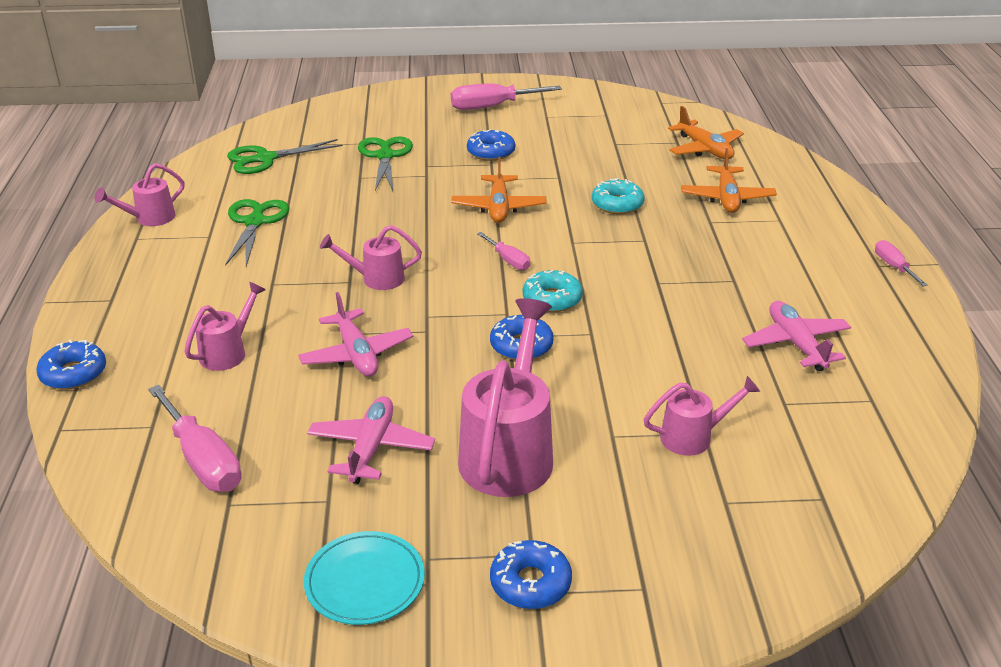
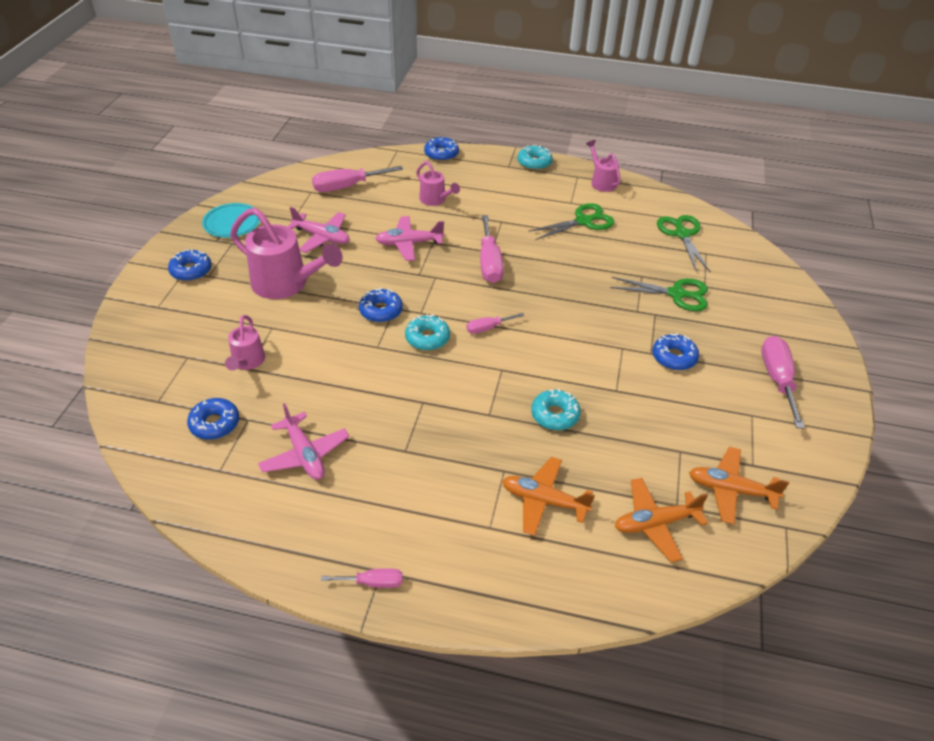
camera: 105 degrees right, 10 degrees up
green scissors [225,199,289,266] -> green scissors turned 45 degrees counterclockwise [528,203,614,240]
pink watering can [320,225,422,290] -> pink screwdriver [480,215,504,283]
orange plane [451,157,547,223] -> orange plane moved to [689,447,789,524]
pink plane [742,301,851,371] -> pink plane turned 60 degrees clockwise [258,403,349,480]
none -> blue donut [187,398,239,440]
none -> turquoise donut [518,145,553,170]

